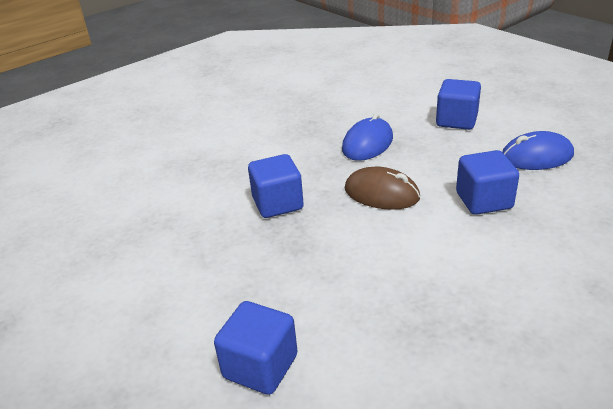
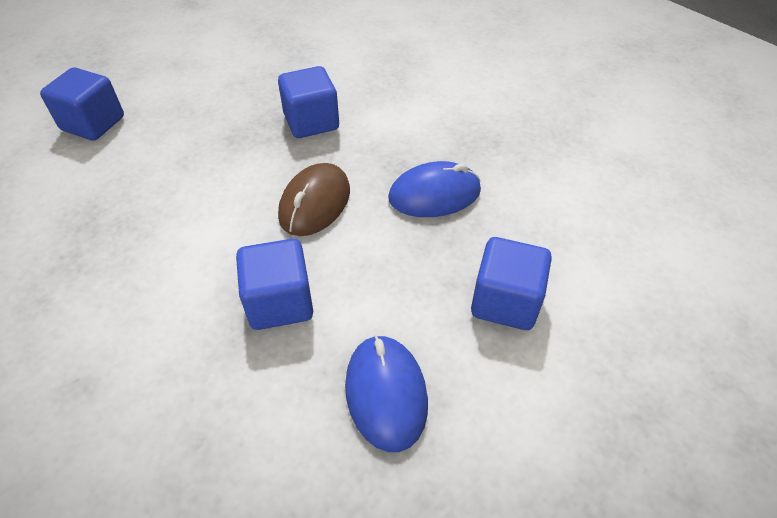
camera: 85 degrees right, 15 degrees up
blue mouse [342,113,393,161] -> blue mouse turned 45 degrees counterclockwise [388,161,481,217]

